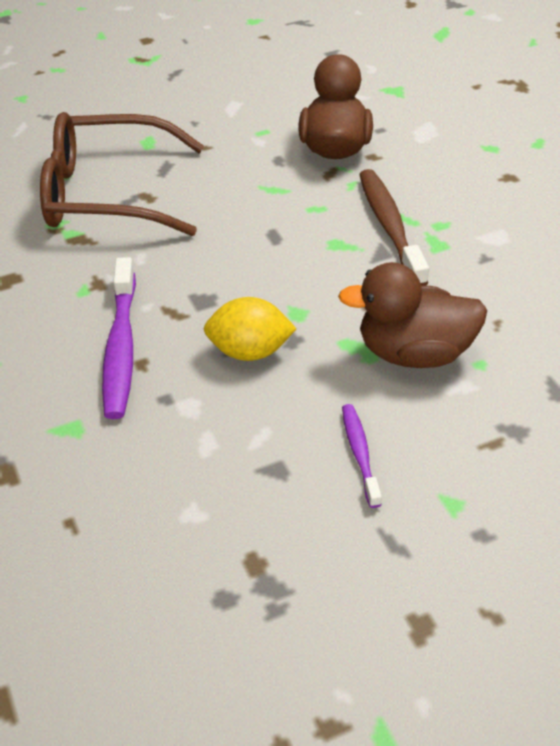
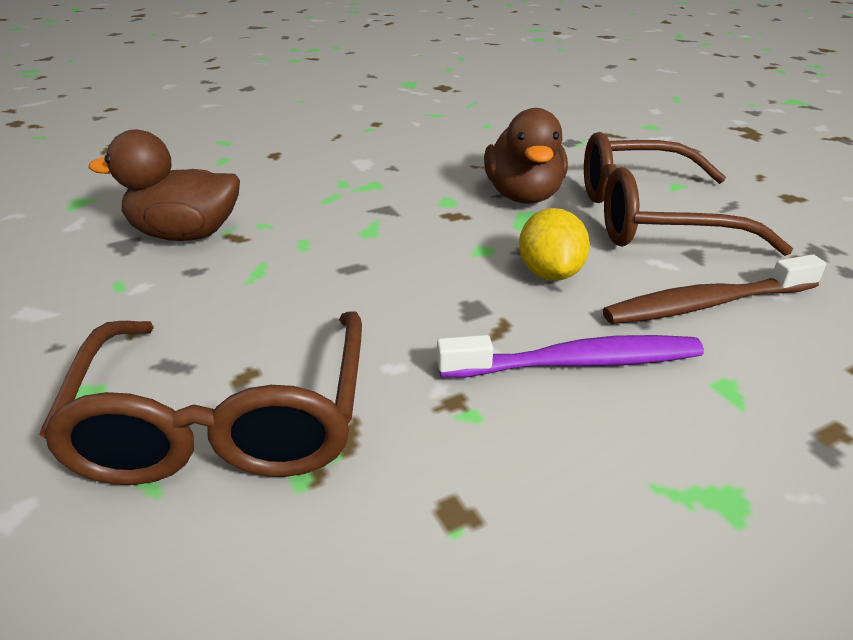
camera: 95 degrees left, 10 degrees down
purple toothbrush [342,404,382,508] -> brown glasses [584,132,793,256]
brown toothbrush [359,169,429,286] -> brown toothbrush moved to [603,254,826,324]

